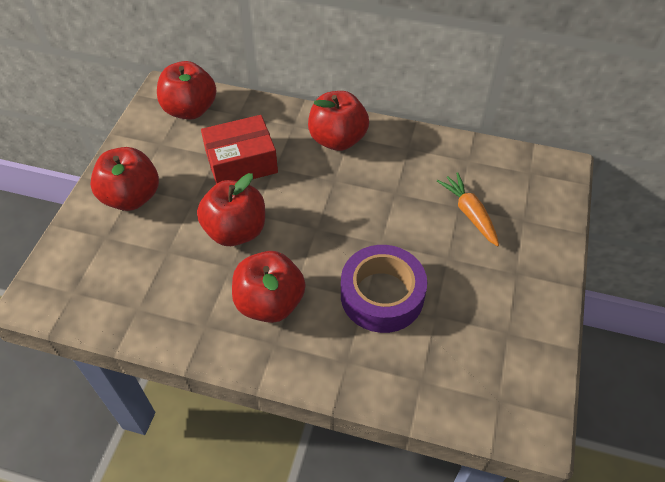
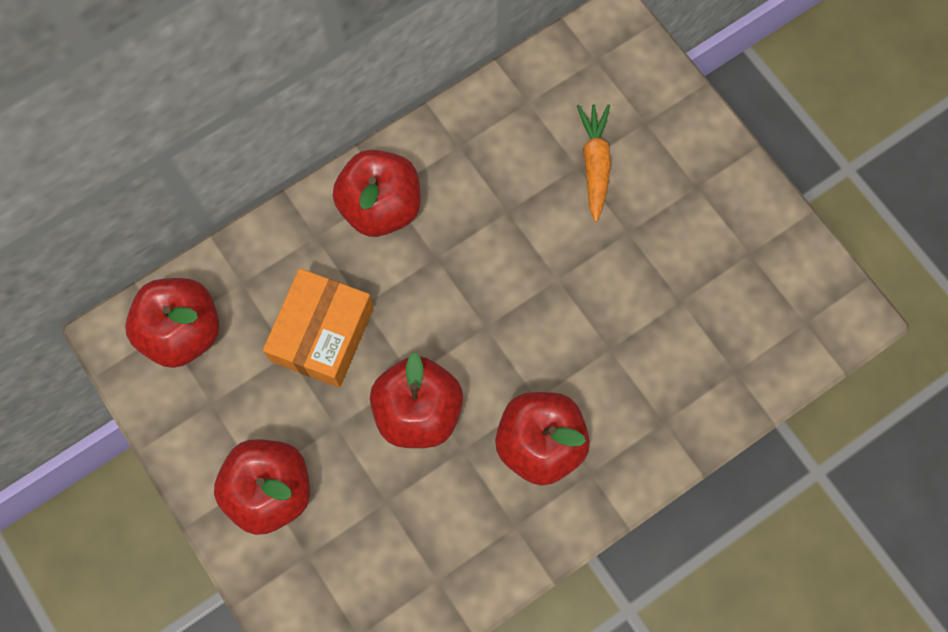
camera: 50 degrees left, 20 degrees up
red box [201,115,278,184] -> orange box [263,268,374,388]
purple tape [341,245,427,333] -> none
orange carrot [437,172,499,246] -> orange carrot turned 75 degrees clockwise [577,104,611,222]

